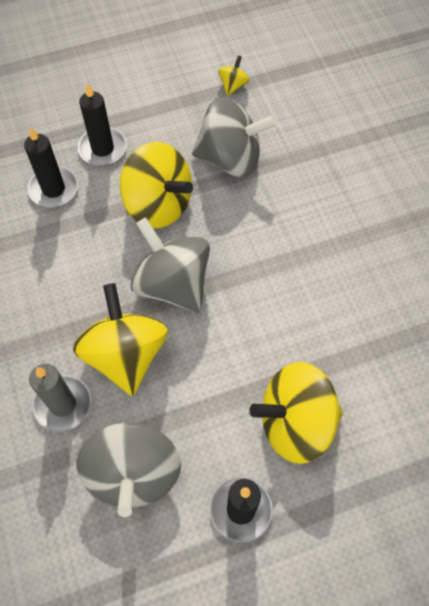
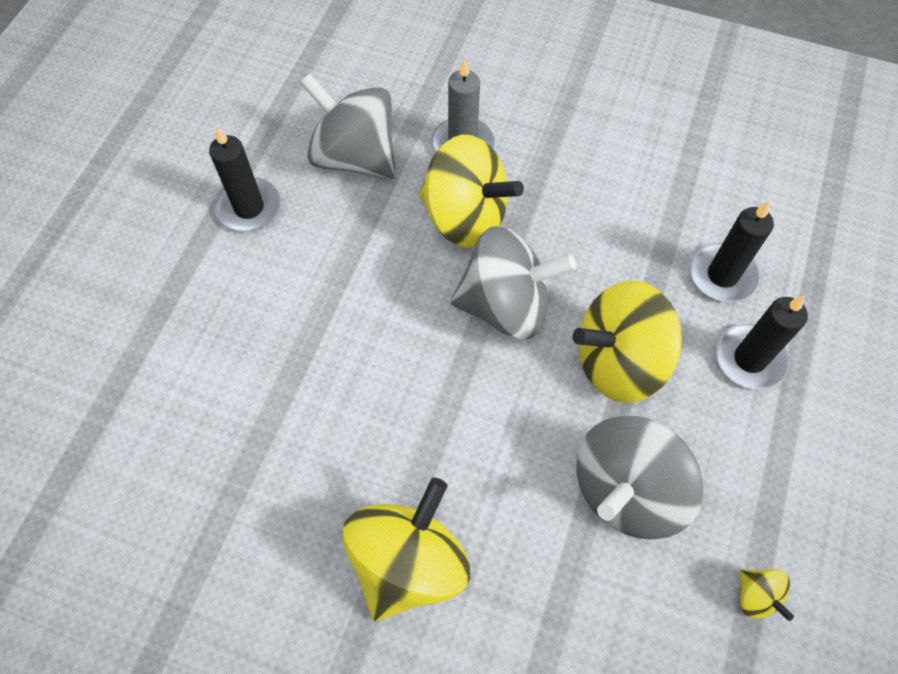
camera: 130 degrees right, 0 degrees up
yellow spinning top [249,362,343,464] -> yellow spinning top moved to [343,478,470,621]

